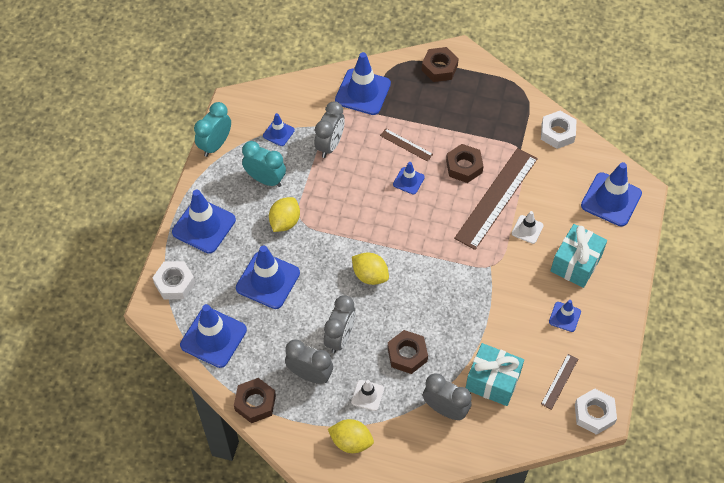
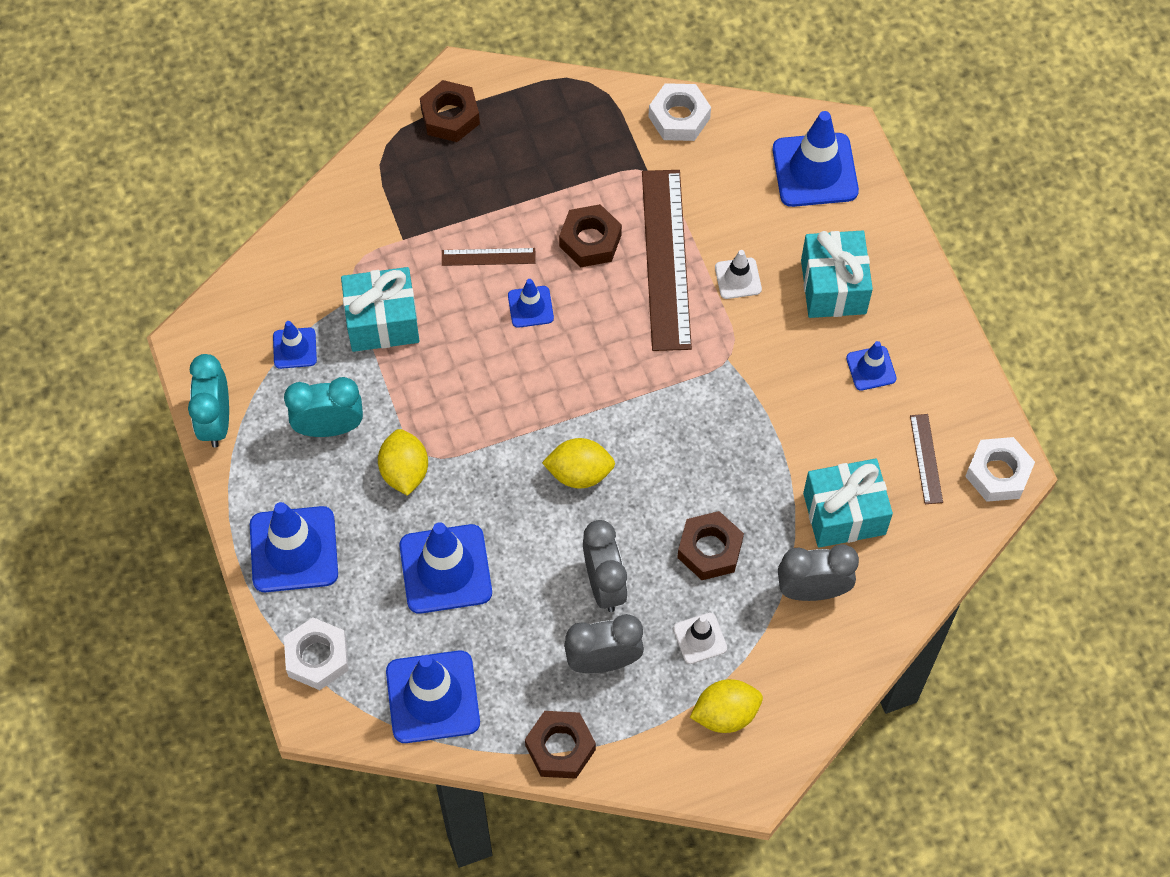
camera: 35 degrees left, 5 degrees up
grey clock [315,101,345,158] -> turquoise gift [341,267,419,352]
blue traffic cone [335,52,391,115] -> none

